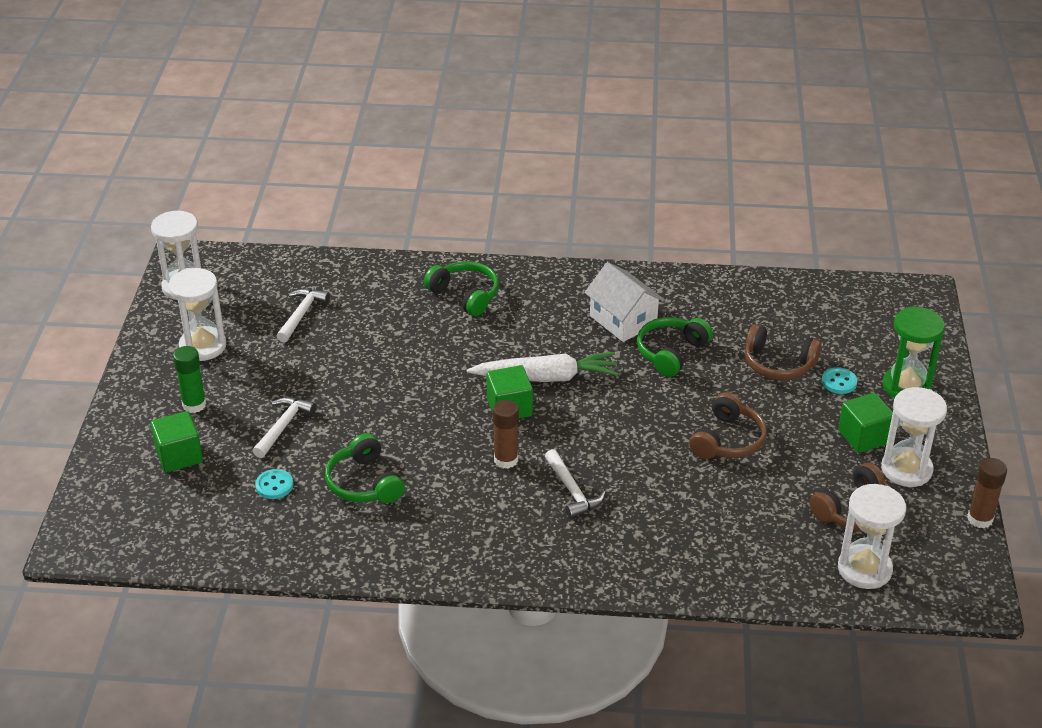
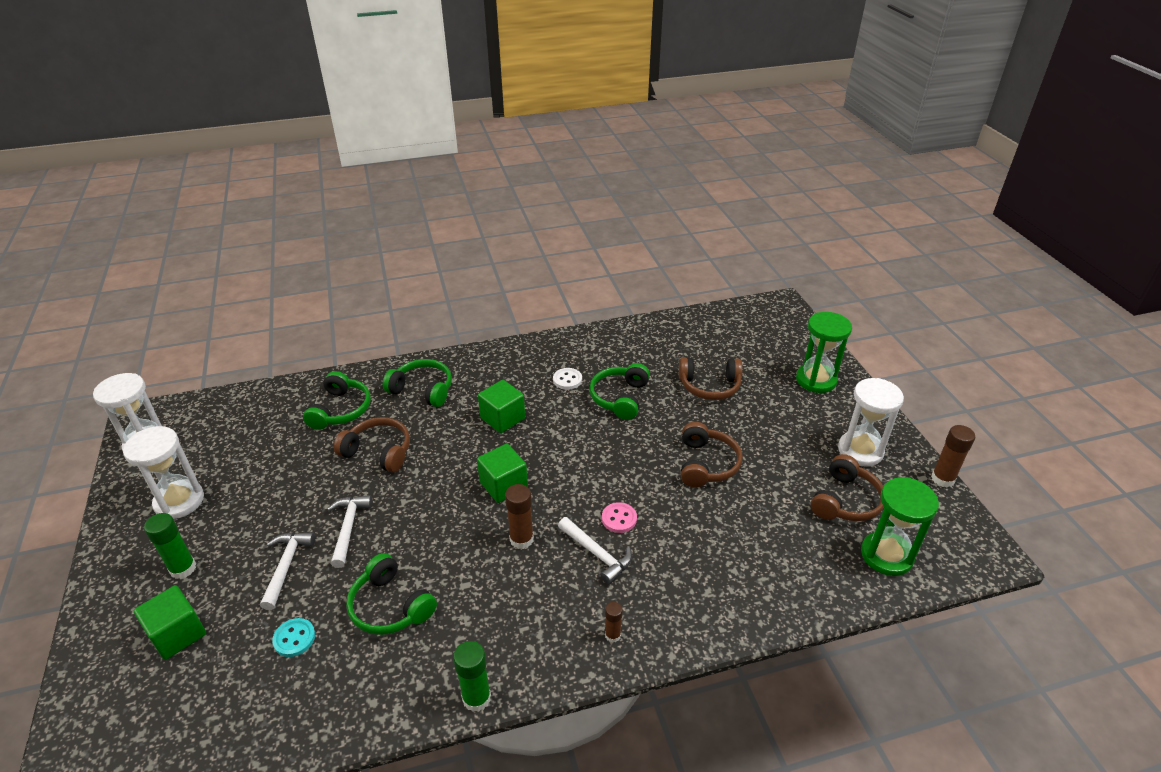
camera: 20 degrees left, 0 degrees up
white hammer [276,288,330,343] -> white hammer moved to [327,495,373,568]
white carrot [467,352,619,382] -> none
white house [584,262,665,342] -> white button [553,368,582,390]
turquoise button [822,367,857,394] -> none
green cube [838,393,893,453] -> green cube moved to [478,380,525,433]
white hourglass [838,484,906,589] -> green hourglass [861,477,939,576]
none -> green headphones [303,371,371,430]
none -> brown headphones [334,417,410,473]
none -> green glue stick [453,641,491,712]
none -> pink button [602,502,637,533]
none -> brown glue stick [605,602,623,643]

